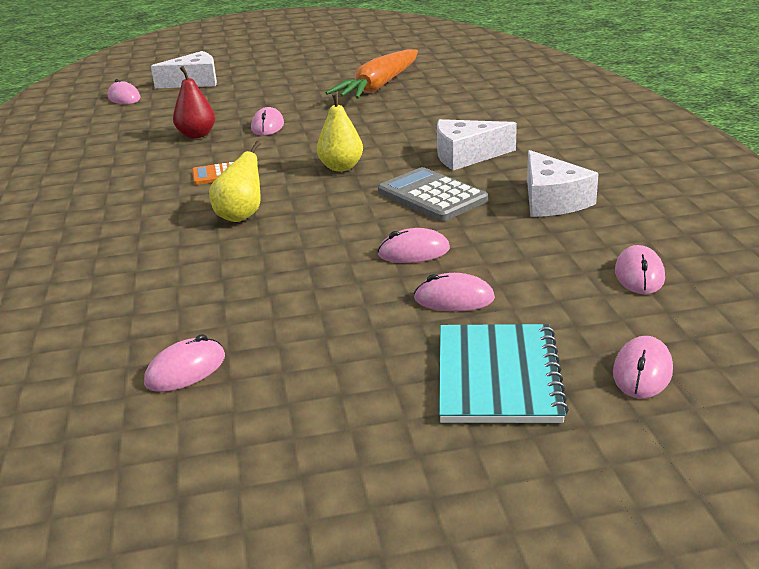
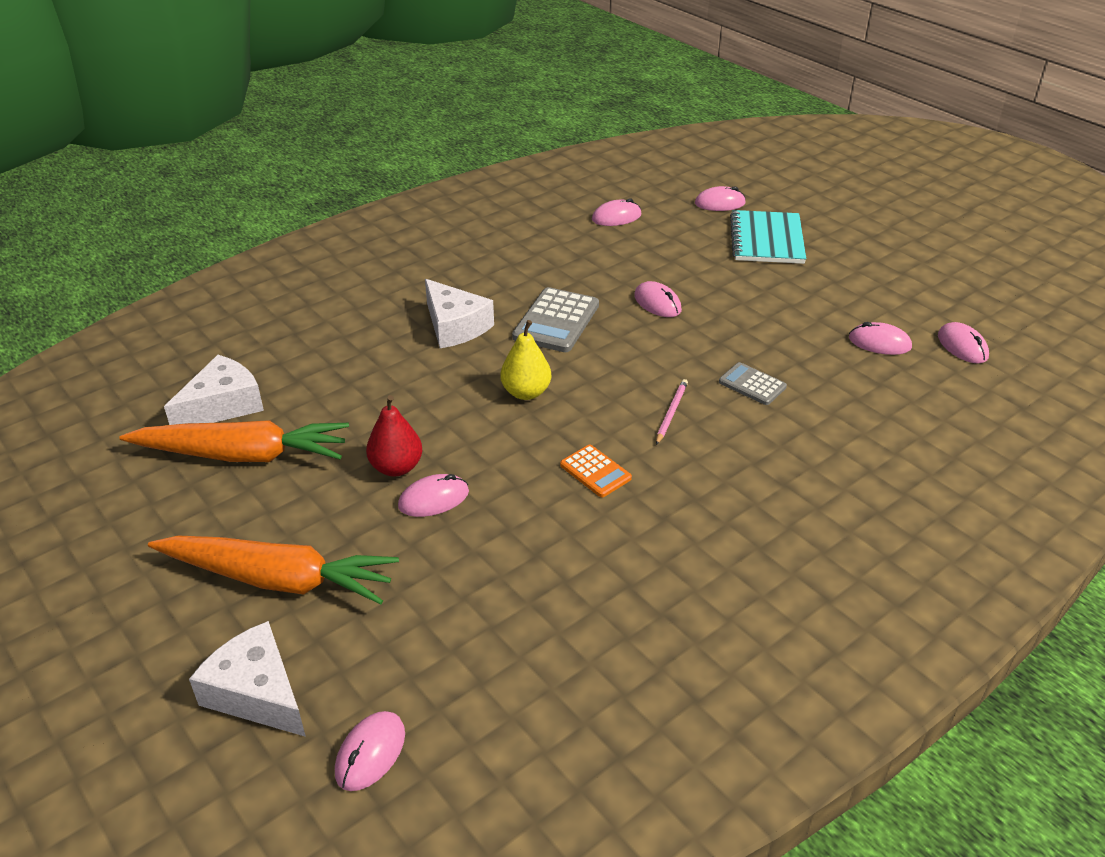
camera: 120 degrees left, 10 degrees up
red pear [173,66,215,139] -> red pear moved to [366,395,422,476]
yellow pear [209,141,261,222] -> pink pencil [656,379,688,445]
pink mouse [414,273,495,312] -> pink mouse moved to [938,322,989,364]
turquoise notebook [439,324,569,423] -> turquoise notebook turned 60 degrees counterclockwise [730,210,806,264]
white cheese [527,150,599,217] -> white cheese moved to [164,355,264,425]
none -> orange carrot [148,535,399,604]
none -> grey calculator [719,362,787,405]

